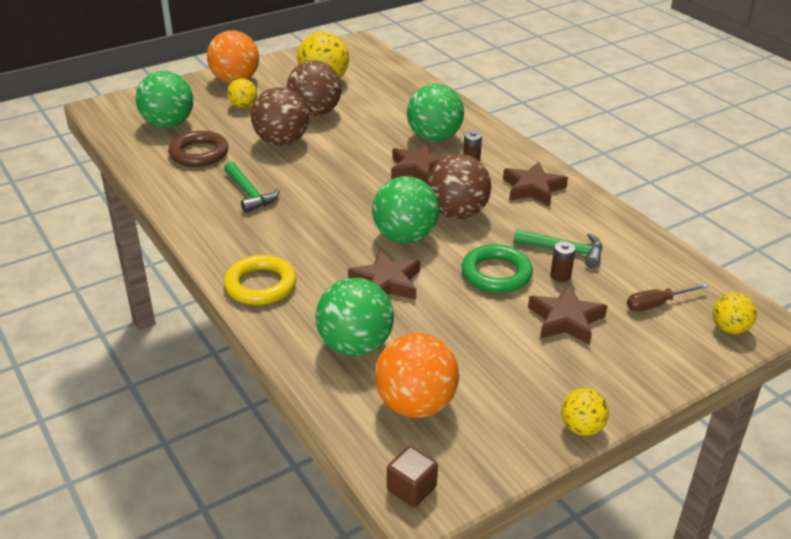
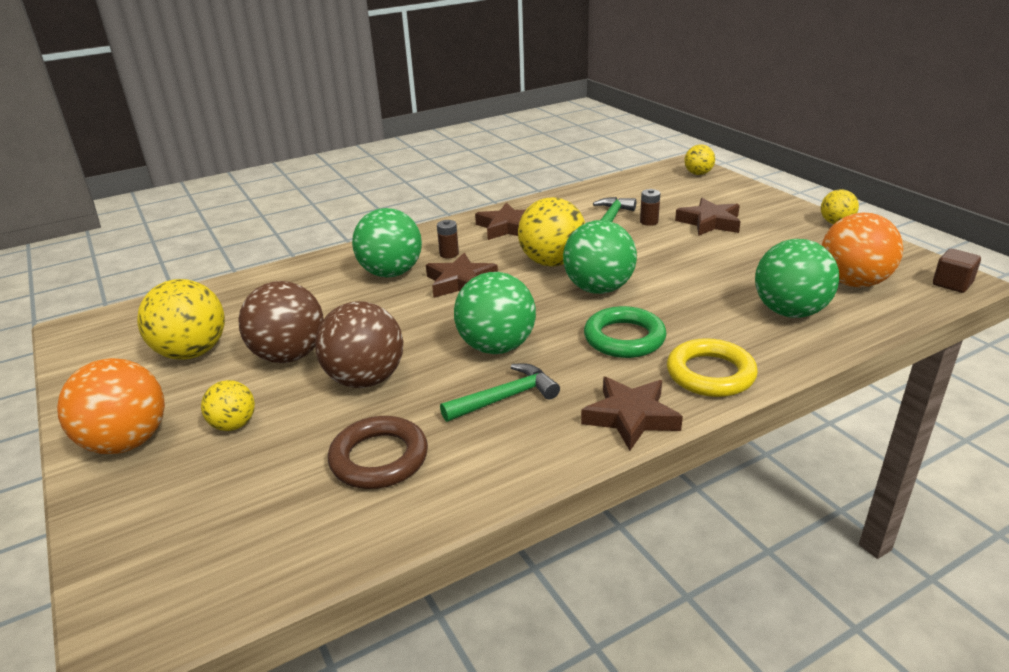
camera: 85 degrees left, 5 degrees down
green ball [136,71,193,128] -> green ball moved to [454,272,536,354]
brown star [348,249,420,300] -> brown star moved to [581,377,683,451]
brown ball [427,154,491,219] -> yellow ball [518,197,585,267]
green ring [462,244,533,293] -> green ring moved to [584,306,666,358]
brown screwdriver [627,283,708,311] -> none

